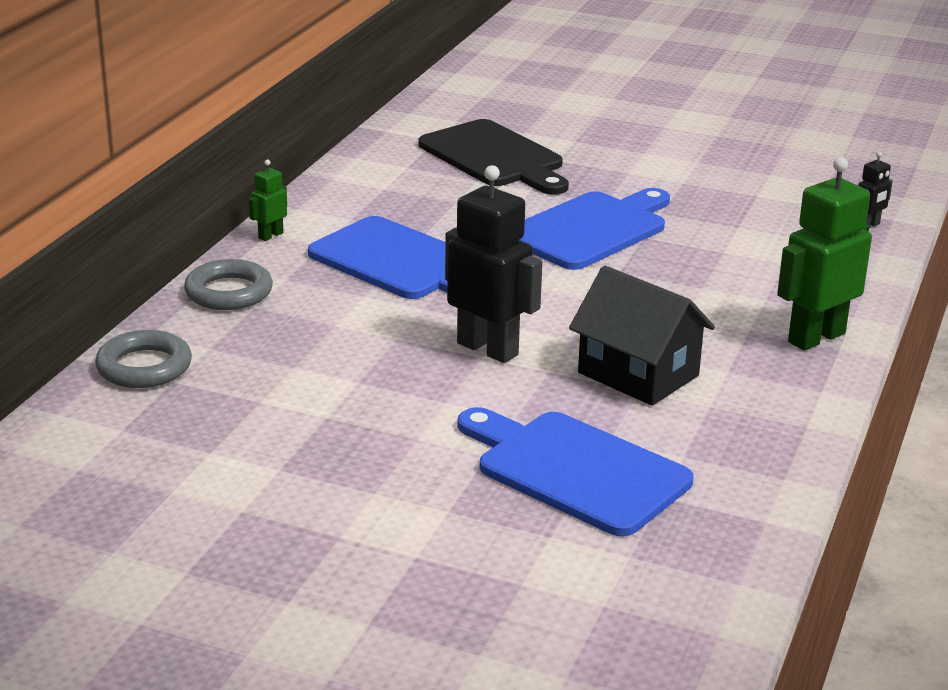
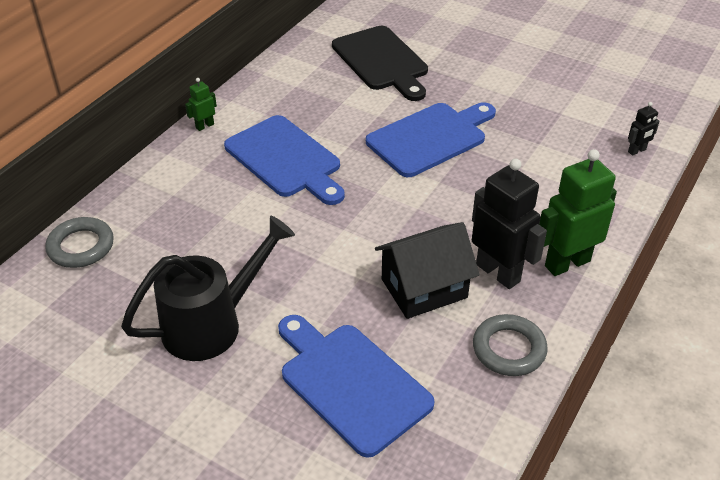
camera: 10 degrees right, 15 degrees up
grey ring [184,259,273,310] -> grey ring moved to [473,314,548,376]
black robot [445,165,542,363] -> black robot moved to [472,158,547,289]
black house [569,265,715,406] -> black house turned 75 degrees counterclockwise [375,222,480,319]
none -> black watering can [121,215,295,361]

